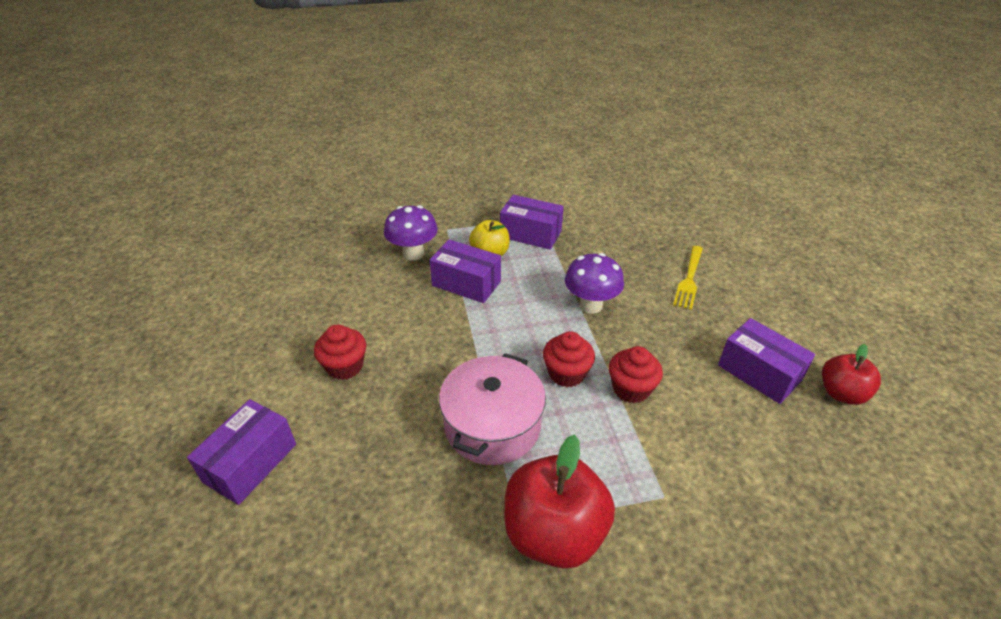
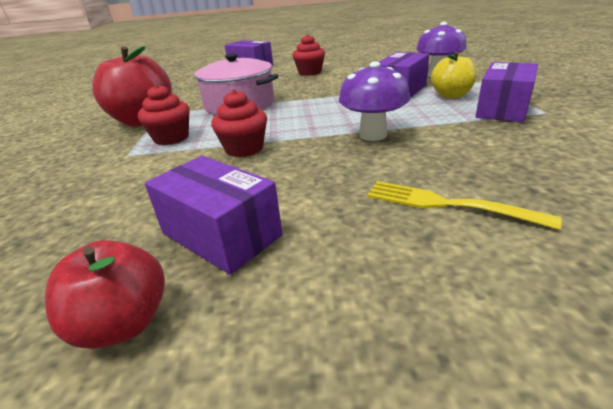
camera: 100 degrees right, 10 degrees down
red cupcake [543,331,595,387] -> red cupcake moved to [138,84,189,145]
purple box [718,318,815,404] -> purple box turned 75 degrees clockwise [145,156,282,275]

